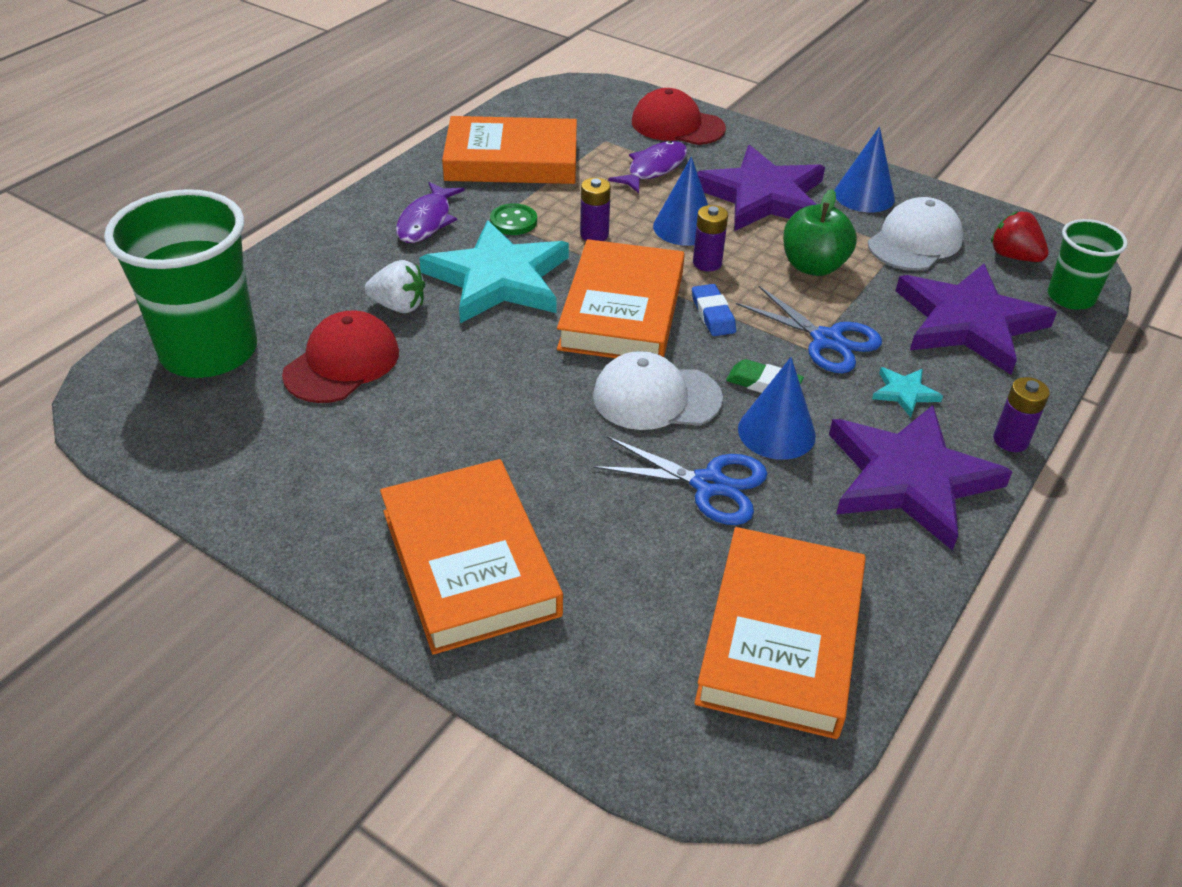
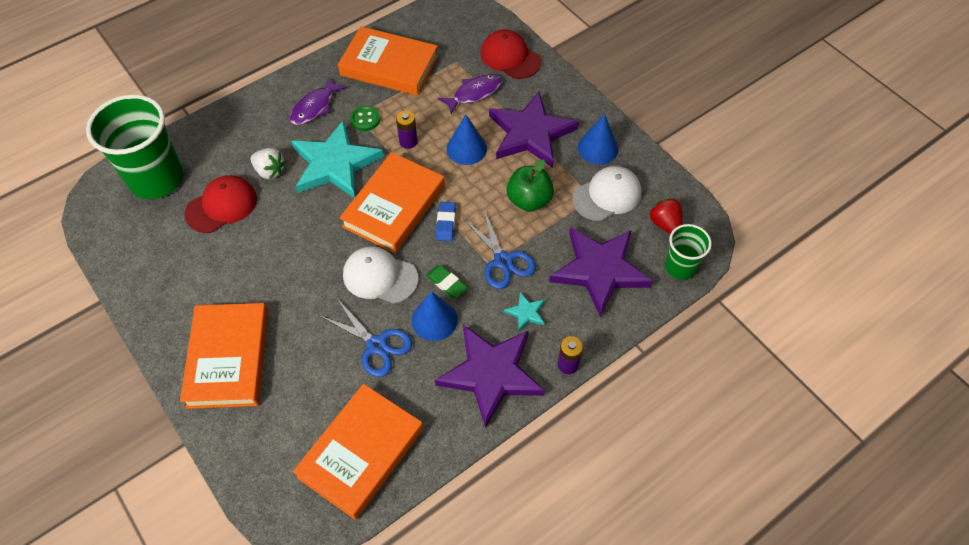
camera: 20 degrees right, 15 degrees up
purple battery [693,205,728,271] -> none

